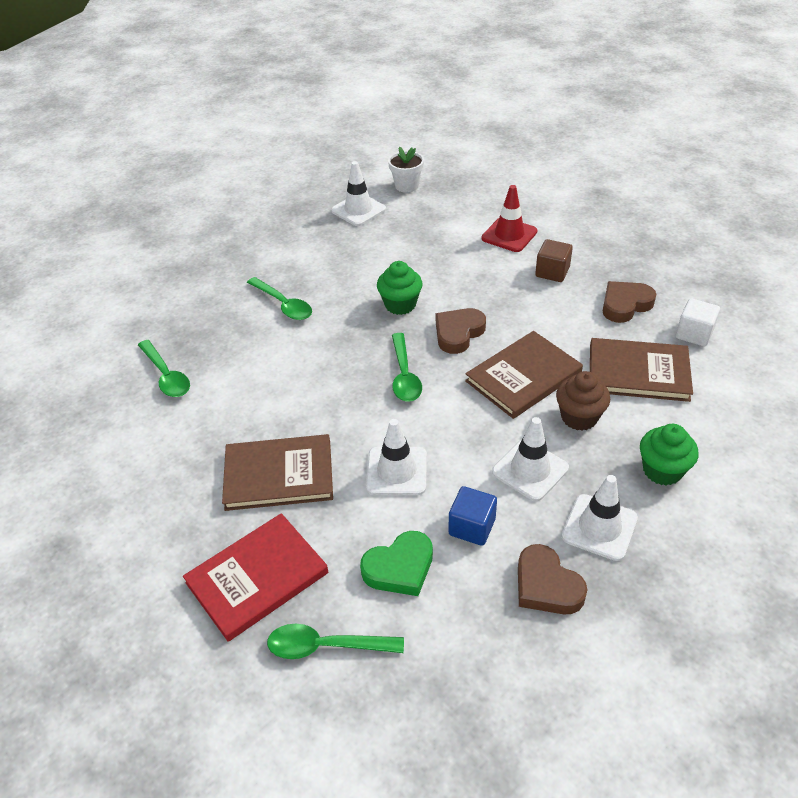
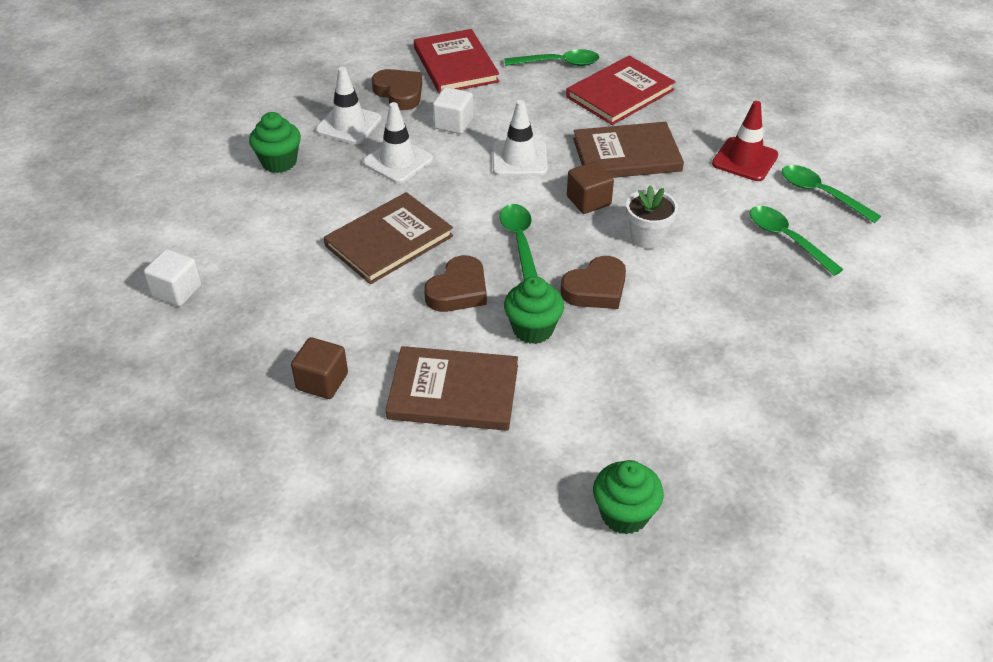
camera: 175 degrees right, 0 degrees up
green spoon [247,277,312,320] -> green spoon moved to [782,165,881,223]
white traffic cone [331,161,386,226] -> green cupcake [593,460,664,534]
green heart [360,531,433,596] -> none
white flower pot [388,147,424,193] -> white flower pot moved to [626,185,678,249]
blue cube [449,486,497,546] -> white cube [433,87,473,134]
red traffic cone [481,185,537,252] -> red traffic cone moved to [712,101,778,181]
brown cupcake [556,371,610,431] -> none
brown book [590,338,693,402] -> brown book moved to [386,346,518,431]
brown heart [603,281,657,323] -> brown heart moved to [561,256,626,309]
none -> red book [414,29,499,93]
none -> brown cube [567,161,614,214]

